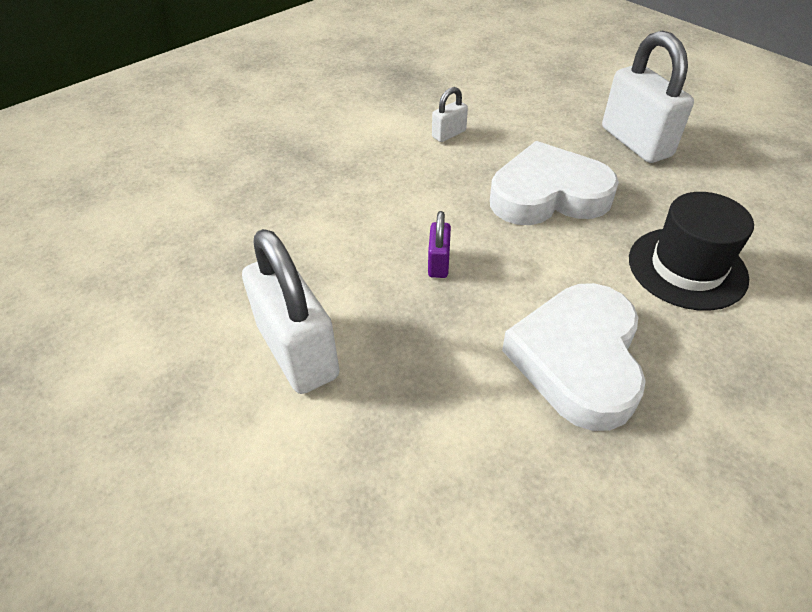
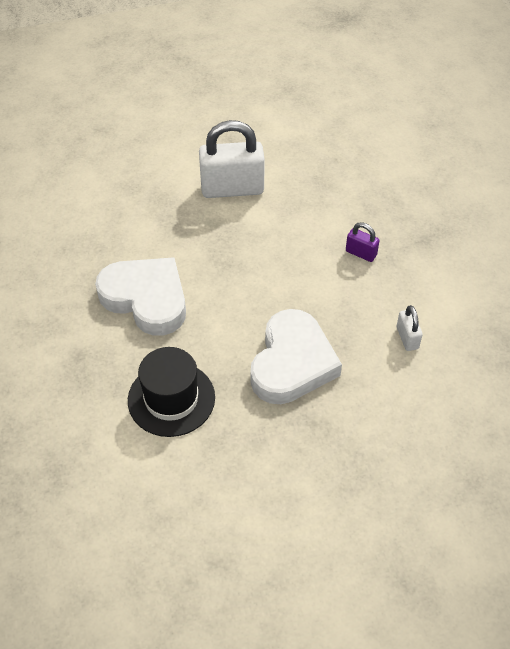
camera: 115 degrees right, 5 degrees up
purple padlock [428,211,451,278] -> purple padlock moved to [346,222,380,262]
white padlock [602,31,694,163] -> none

